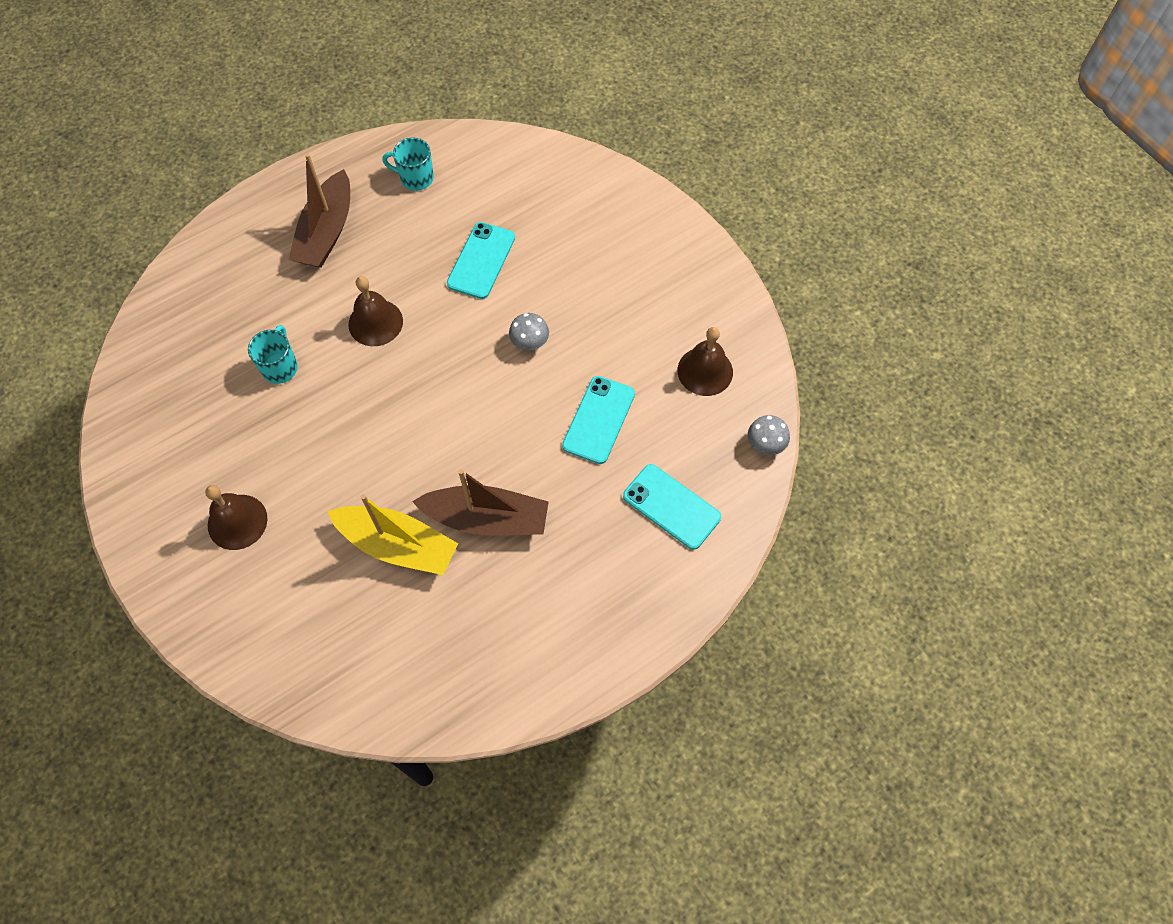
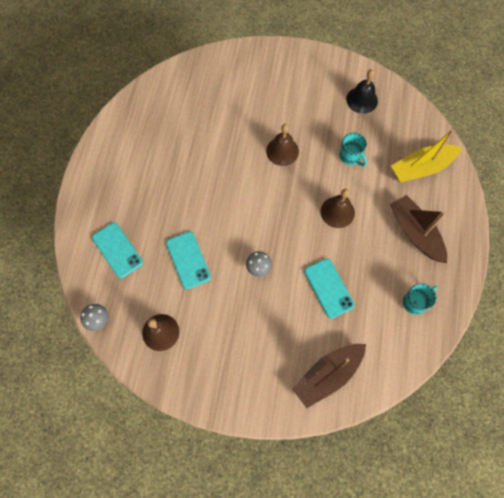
camera: 135 degrees right, 5 degrees up
brown bell [205,485,268,550] -> brown bell moved to [266,124,299,166]
yellow boat [327,494,458,575] -> yellow boat moved to [391,129,462,182]
brown boat [412,469,549,536] -> brown boat moved to [292,344,366,408]
turquoise phone [623,464,721,550] -> turquoise phone turned 60 degrees clockwise [92,223,143,278]
none -> black bell [346,69,378,114]

